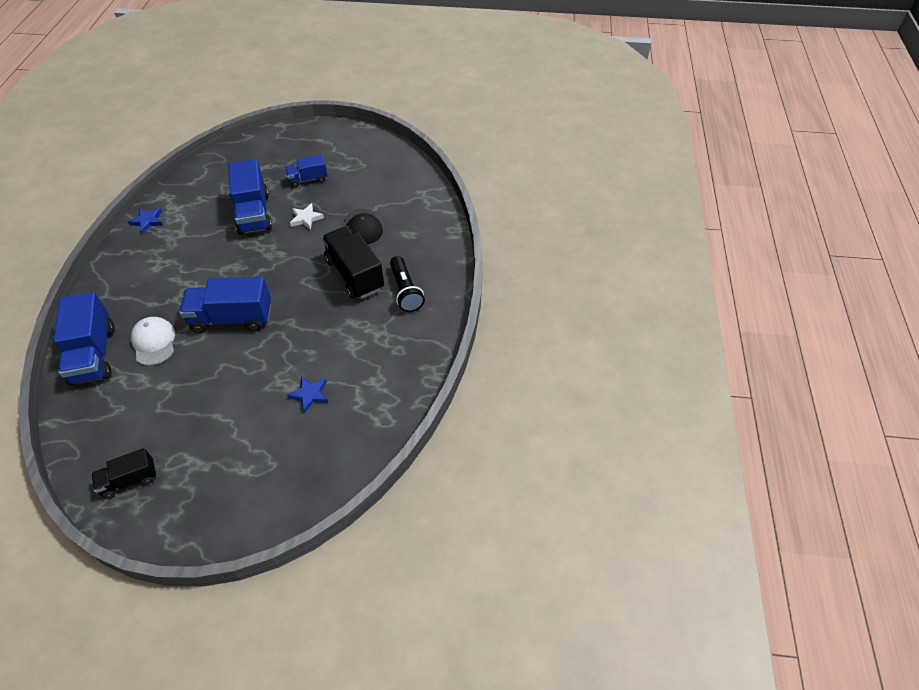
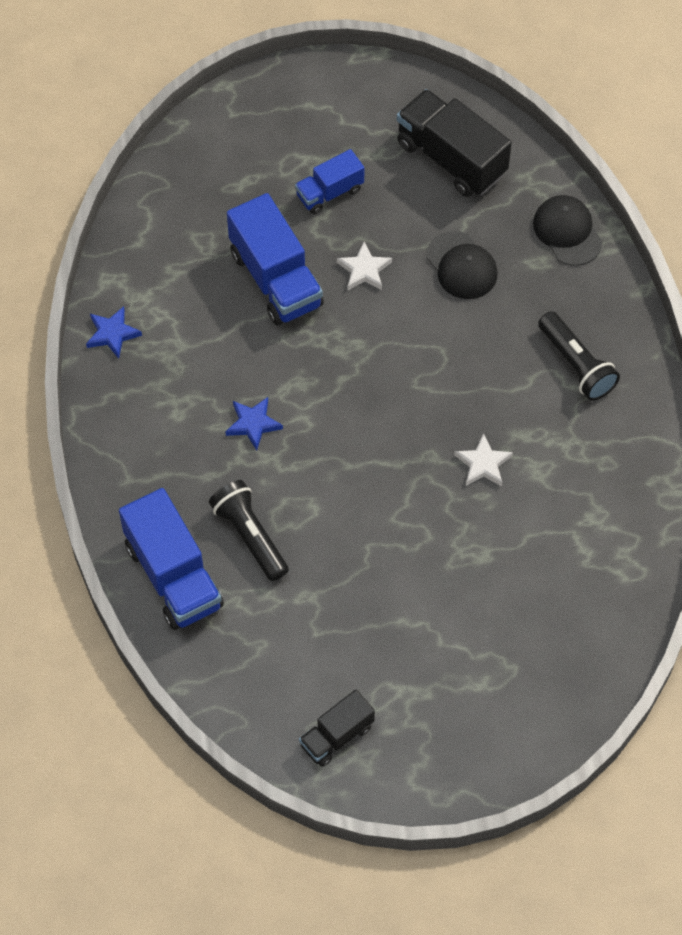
camera: 15 degrees left, 10 degrees up
white cap [130,317,175,366] -> black flashlight [209,480,289,581]
blue truck [179,276,271,334] -> none
blue star [287,376,328,413] -> blue star moved to [226,397,283,450]
black truck [322,226,384,299] -> black truck moved to [397,89,512,197]
none -> white star [455,433,513,486]
none -> black cap [533,195,603,266]

